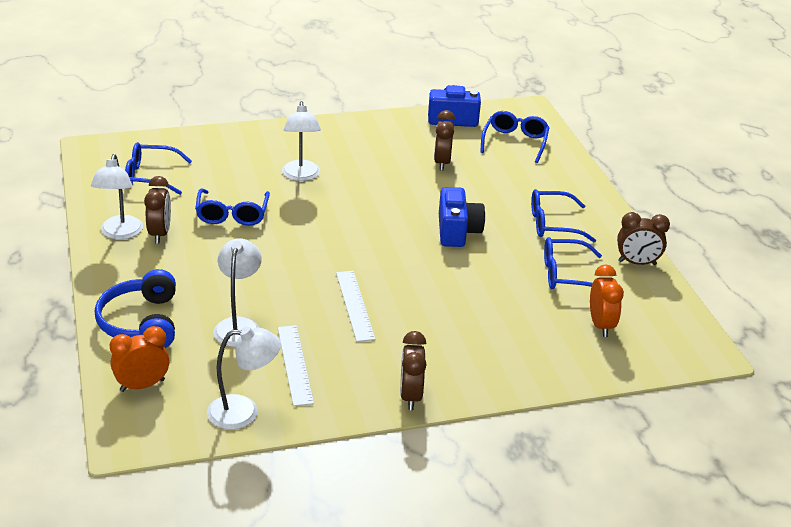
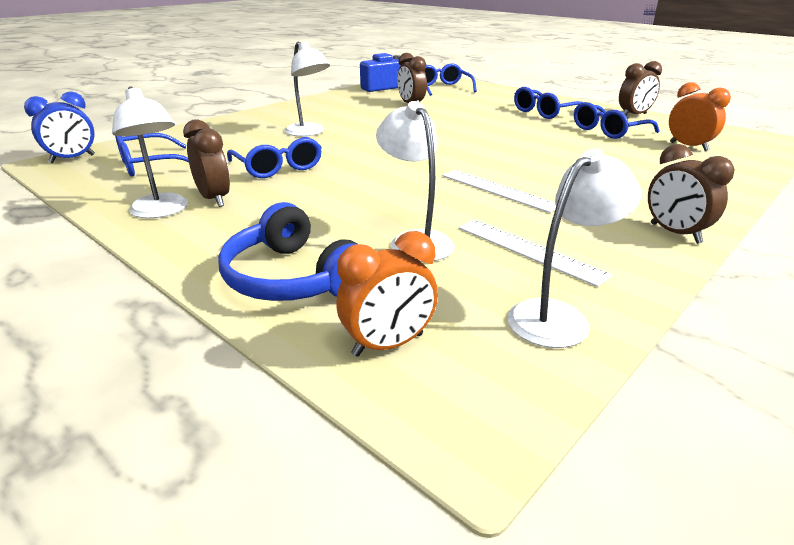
camera: 30 degrees left, 5 degrees down
orange clock [110,326,170,392] -> orange clock turned 150 degrees counterclockwise [336,231,438,357]
blue camera [439,187,485,247] -> none
none -> blue clock [24,91,95,163]

